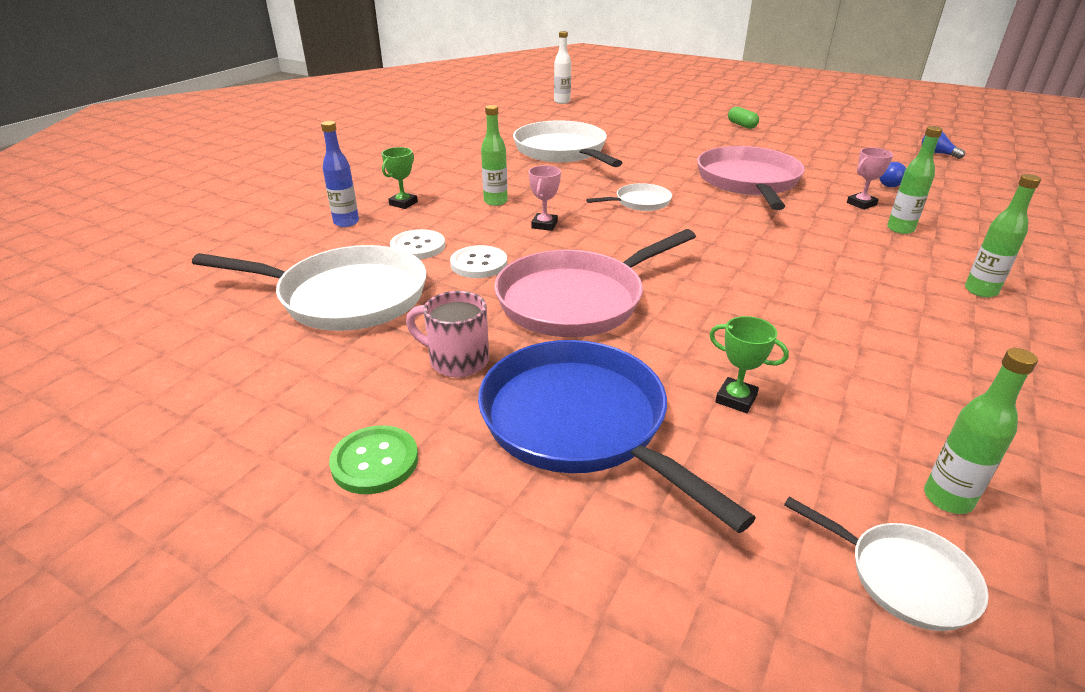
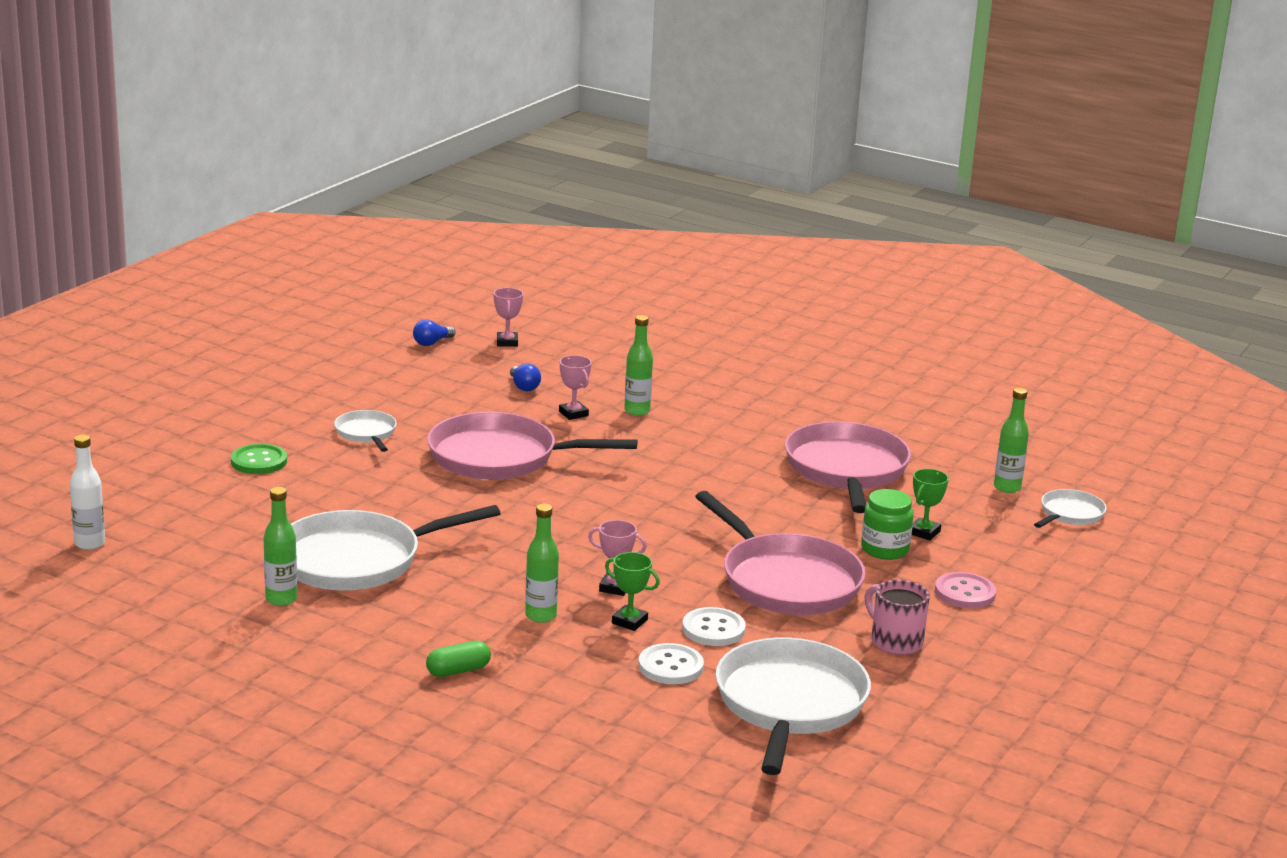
camera: 90 degrees left, 10 degrees down
blue bottle [321,121,359,227] -> none
green button [329,425,418,494] -> green button moved to [231,444,287,474]
green trophy [382,147,418,209] -> green trophy moved to [605,552,660,631]
pink mug [406,291,489,378] -> pink mug turned 120 degrees clockwise [865,580,930,655]
blue pan [478,340,756,533] -> pink button [935,572,996,608]
white pan [586,183,672,211] -> white pan moved to [334,410,397,452]
green capsule [728,107,759,129] -> green capsule moved to [426,641,491,677]
green bottle [965,174,1041,298] -> green bottle moved to [264,487,297,606]
none -> pink trophy [494,288,523,347]
none -> pink pan [785,421,911,513]
none -> green jar [861,489,913,560]

